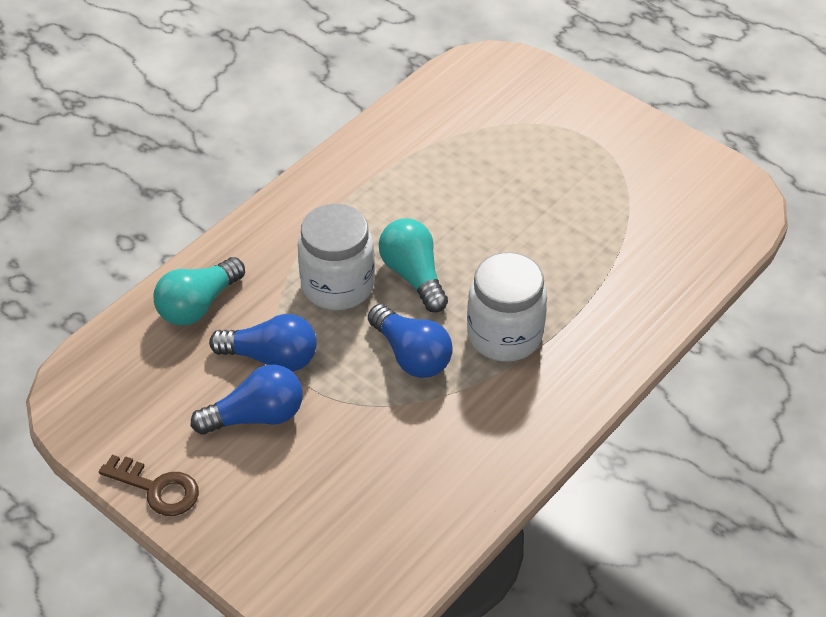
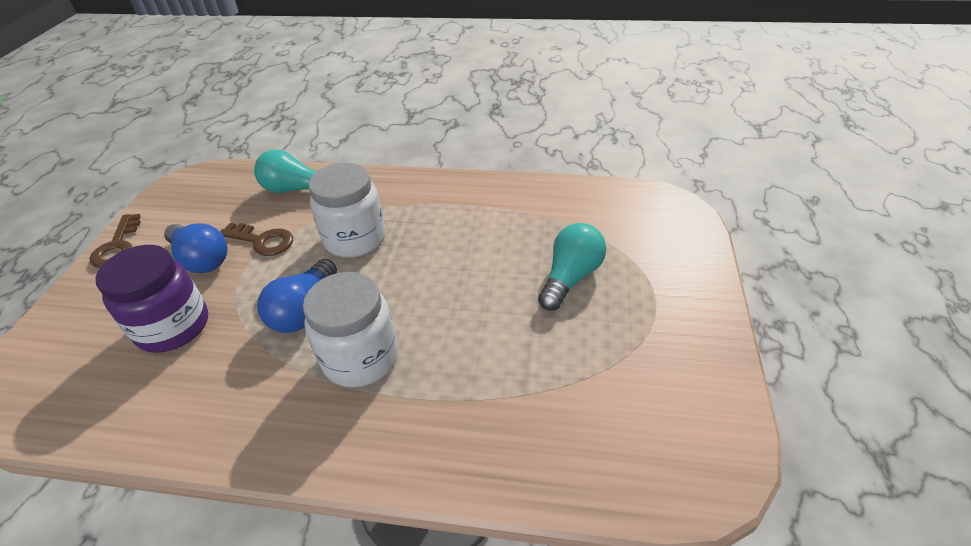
camera: 60 degrees right, 5 degrees down
blue light bulb [209,314,317,372] -> brown key [220,223,293,256]
turquoise light bulb [379,218,448,313] -> turquoise light bulb moved to [538,223,606,311]
none -> purple jar [96,245,208,353]

